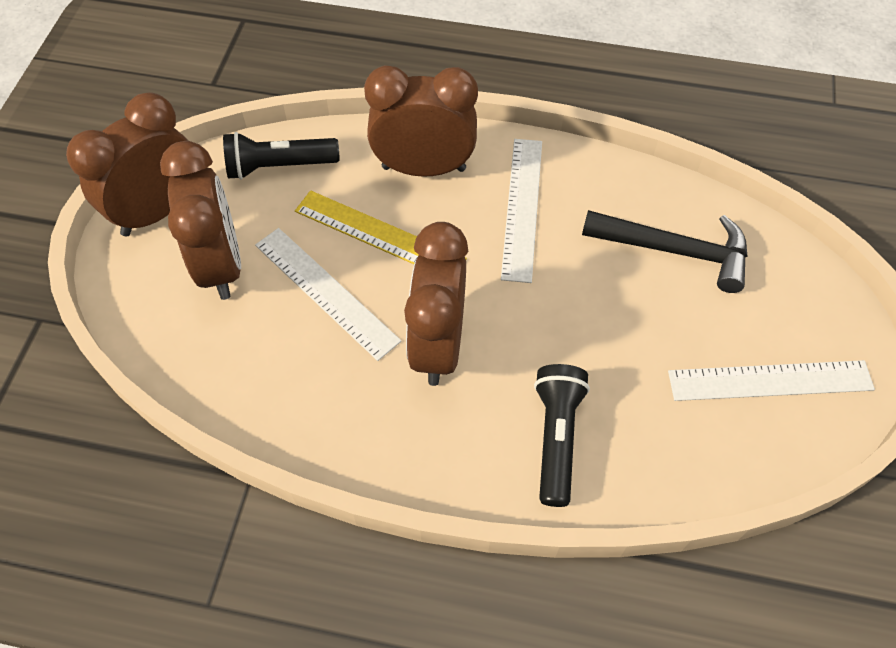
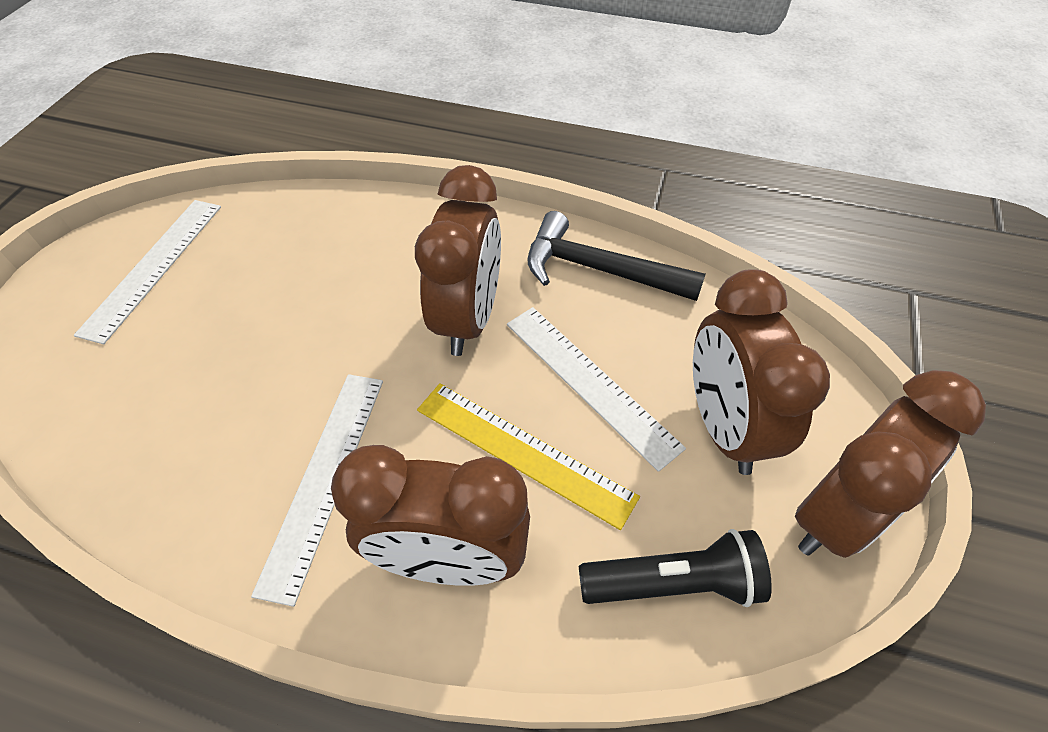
camera: 175 degrees left, 5 degrees down
black flashlight [534,364,590,507] -> none
black hammer [582,210,747,293] -> black hammer moved to [528,211,705,301]
white ruler [668,360,875,401] -> white ruler turned 75 degrees counterclockwise [74,200,221,344]

